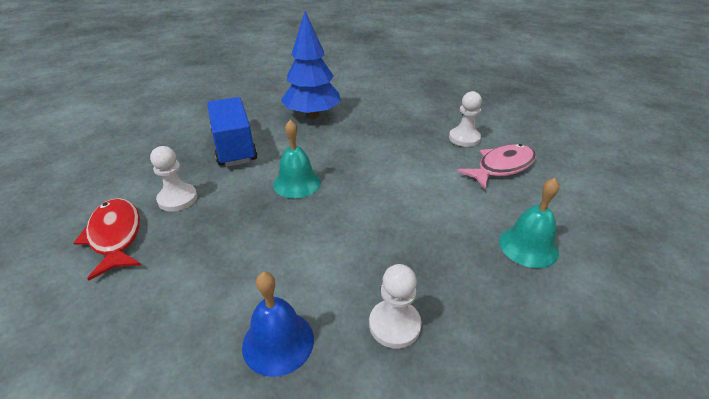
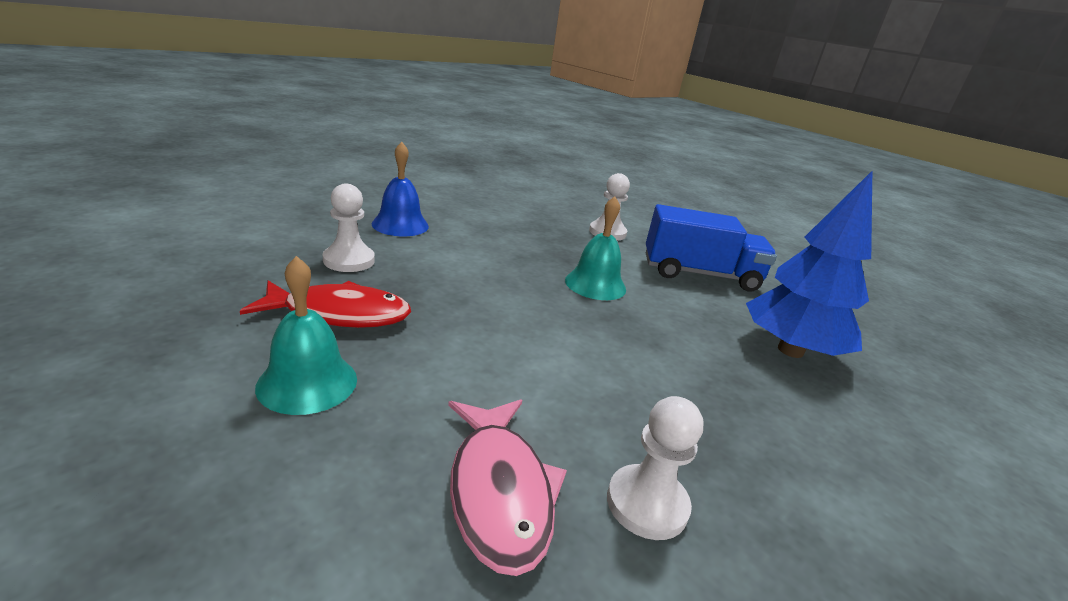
camera: 110 degrees right, 10 degrees down
red fish [74,198,141,281] -> red fish moved to [240,281,411,328]

